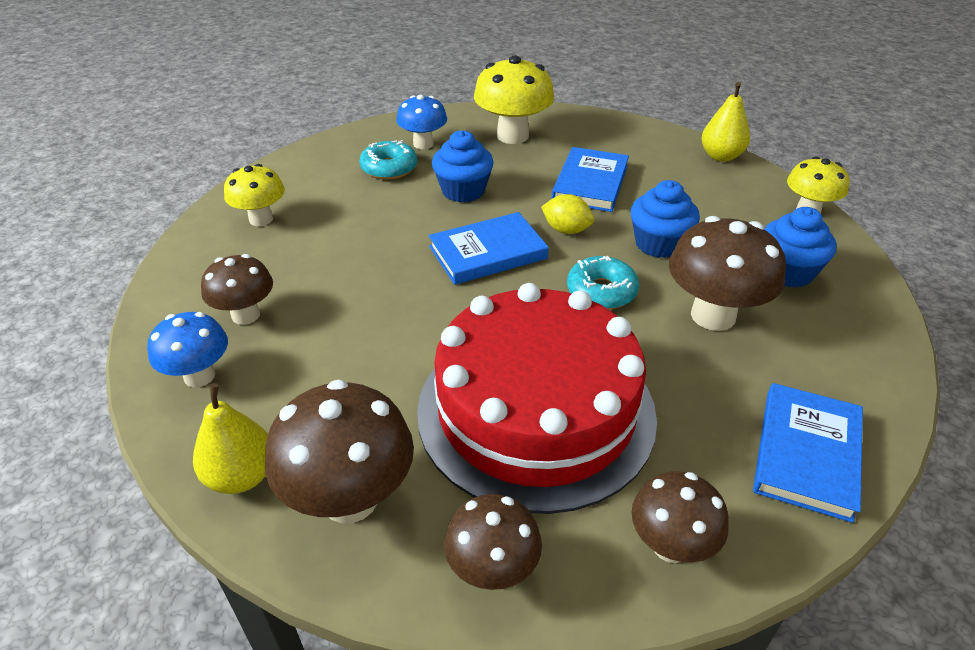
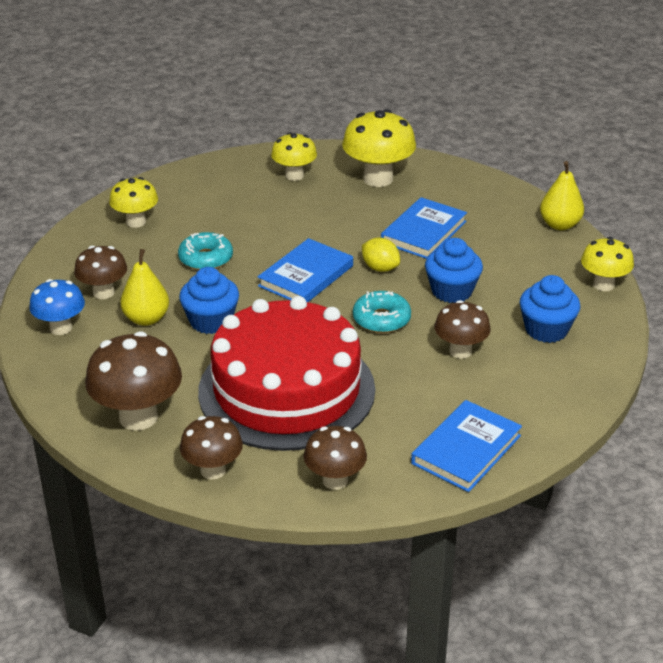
camera: 15 degrees right, 5 degrees down
yellow pear [193,383,268,494] -> yellow pear moved to [120,249,169,326]
turquoise donut [360,140,417,180] -> turquoise donut moved to [178,232,233,270]
blue mushroom [396,95,447,149] -> yellow mushroom [271,132,317,181]
blue book [429,212,549,285] -> blue book turned 45 degrees counterclockwise [258,238,353,302]
blue cupcake [432,130,494,203] -> blue cupcake moved to [179,267,239,334]
brown mushroom [669,216,786,331] -> brown mushroom [434,300,491,359], size x0.63

